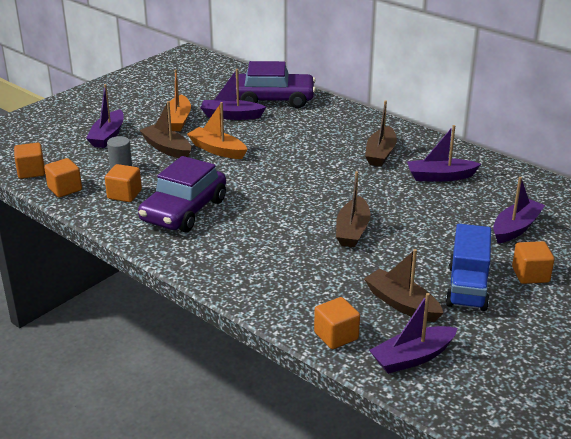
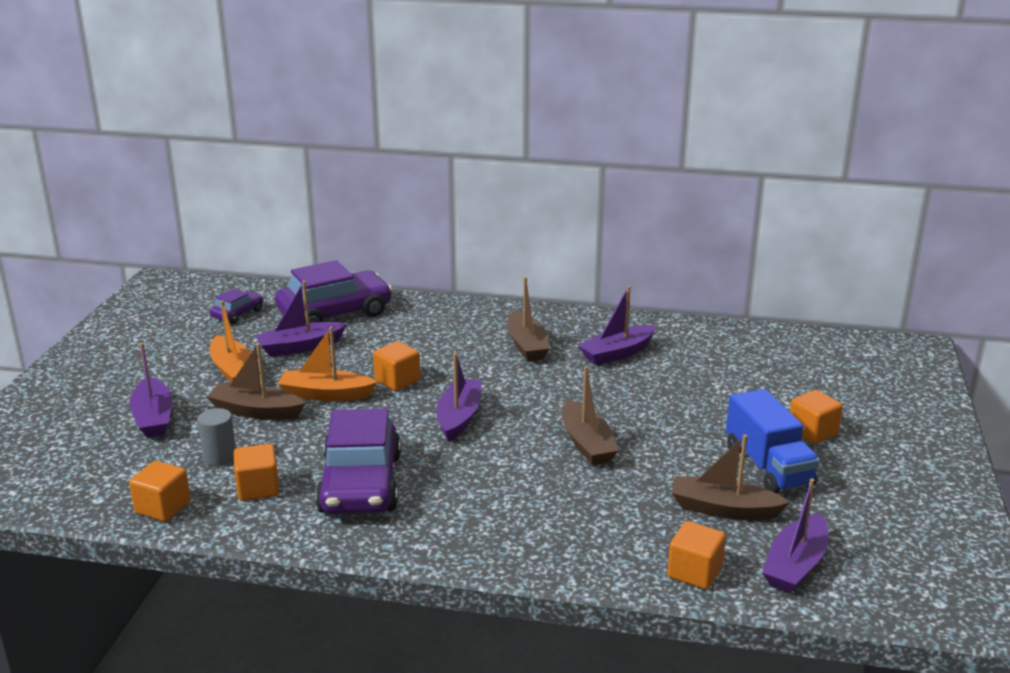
camera: 30 degrees left, 5 degrees down
orange cube [14,143,45,179] -> orange cube moved to [373,341,420,391]
purple boat [493,177,545,243] -> purple boat moved to [436,353,482,442]
none -> purple car [210,288,263,324]

